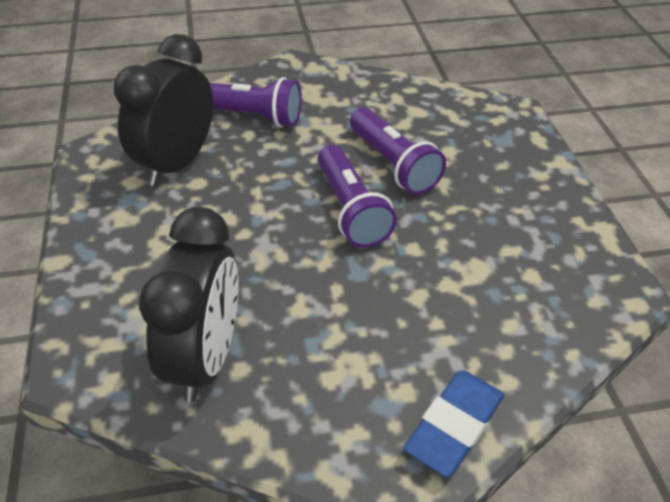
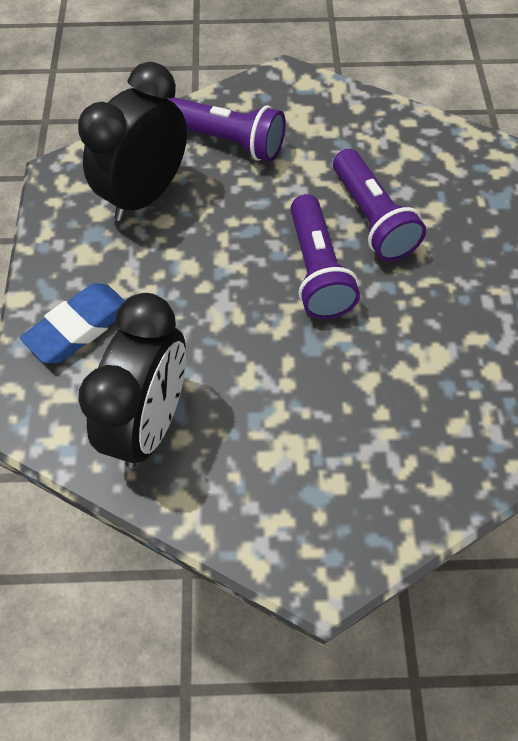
camera: 10 degrees right, 15 degrees up
blue eraser [404,370,504,477] -> blue eraser moved to [20,283,125,363]

